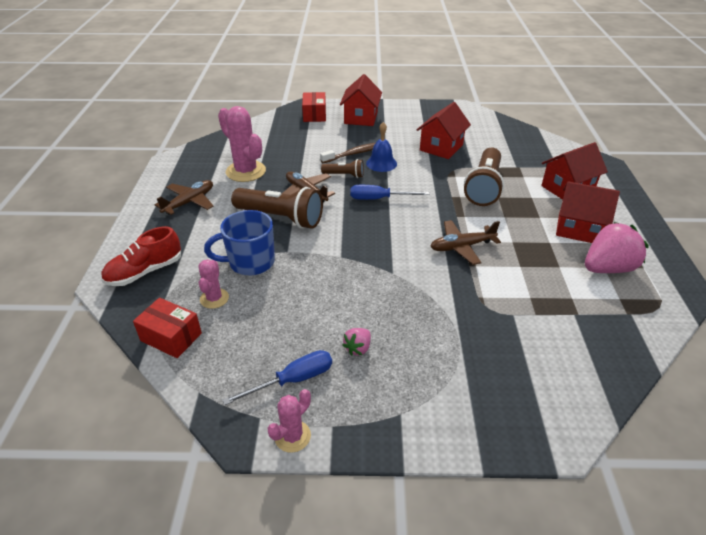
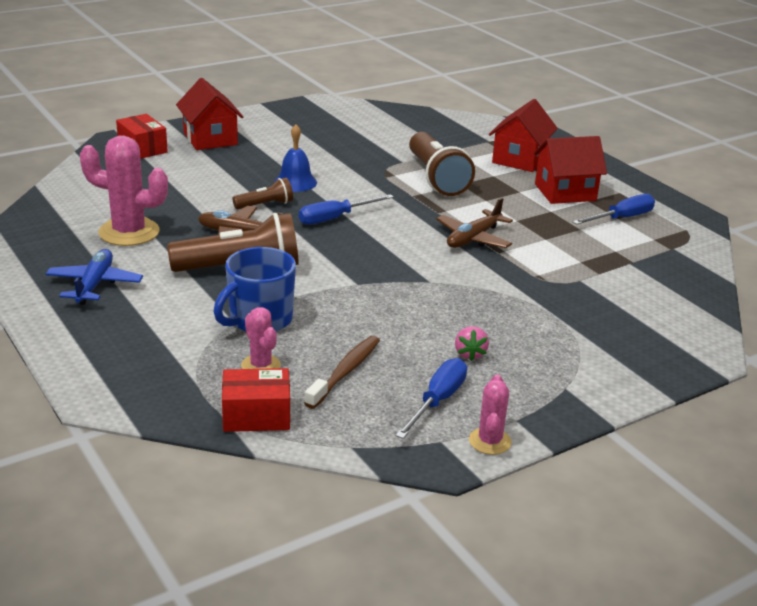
camera: 35 degrees left, 10 degrees down
red shoe [101,226,181,286] -> none
brown plane [155,180,214,215] -> blue plane [46,249,143,305]
brown toothbrush [320,143,375,163] -> brown toothbrush moved to [304,336,380,409]
red house [417,102,471,159] -> none
pink strawberry [585,222,649,273] -> blue screwdriver [573,194,655,225]

